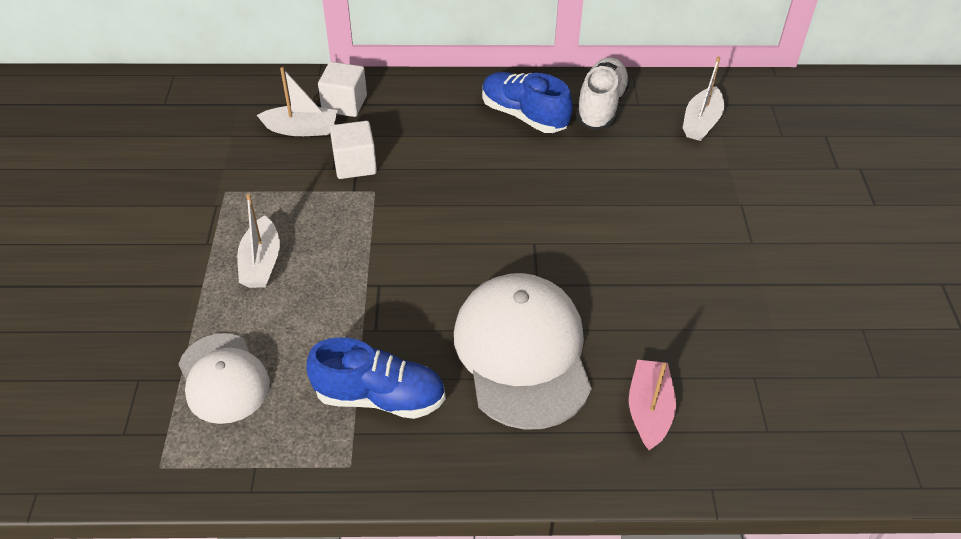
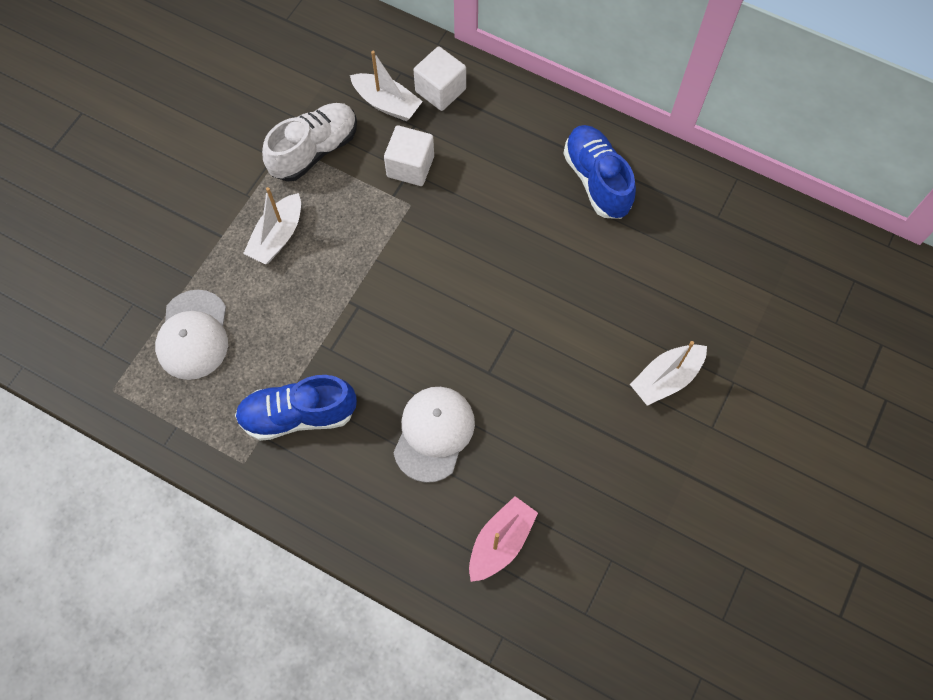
camera: 30 degrees right, 20 degrees up
blue shoe [307,337,445,419] -> blue shoe turned 135 degrees clockwise [235,375,357,441]
white cap [454,273,592,430] -> white cap [393,387,475,483], size x0.61
white shoe [576,58,630,130] -> white shoe moved to [262,103,357,182]
white boat [683,56,724,141] -> white boat moved to [630,341,707,406]

